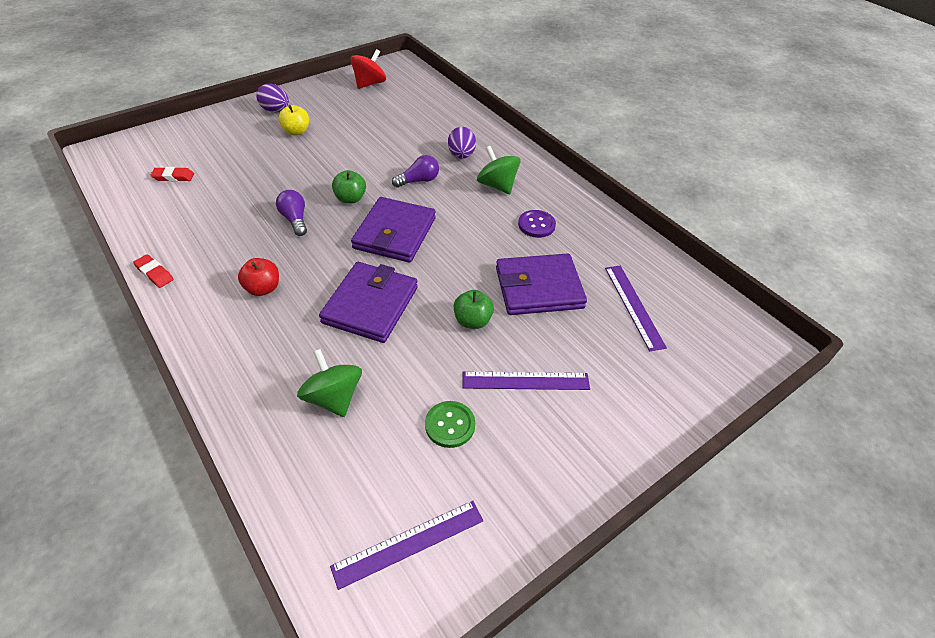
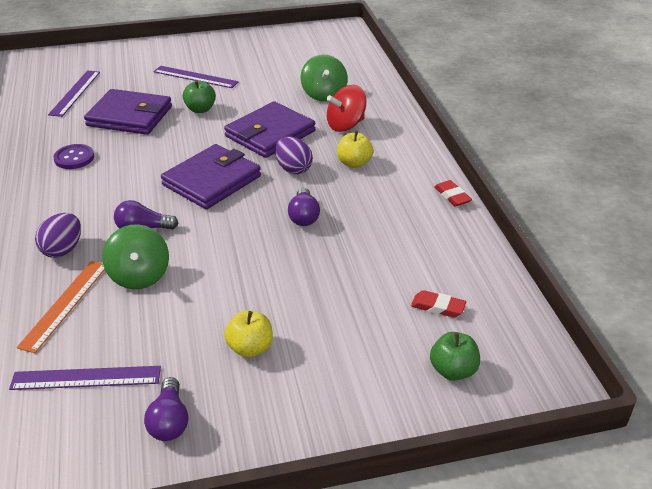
camera: 155 degrees left, 10 degrees down
red apple [238,258,279,296] -> yellow apple [337,131,373,168]
purple egg [256,84,289,112] -> purple egg moved to [275,137,313,174]
purple ruler [330,501,483,590] -> purple ruler moved to [9,366,161,390]
green apple [332,170,366,204] -> green apple moved to [430,332,480,381]
red spinning top [351,49,386,89] -> red spinning top moved to [327,85,366,132]
green button [425,401,475,448] -> none
green spinning top [477,146,521,194] -> green spinning top moved to [102,225,169,289]
none -> orange ruler [17,261,105,353]
none -> purple light bulb [144,377,188,441]

